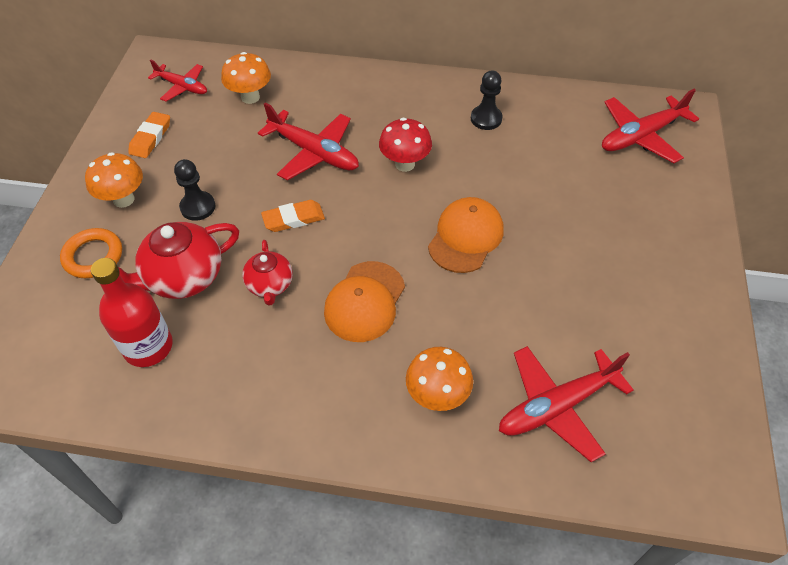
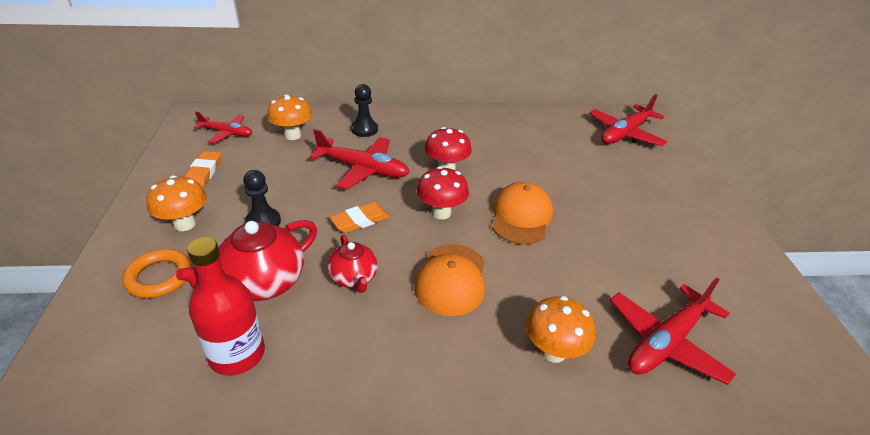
camera: 15 degrees left, 15 degrees down
black pawn [471,70,503,130] -> black pawn moved to [351,84,378,137]
none -> red mushroom [417,166,469,219]

